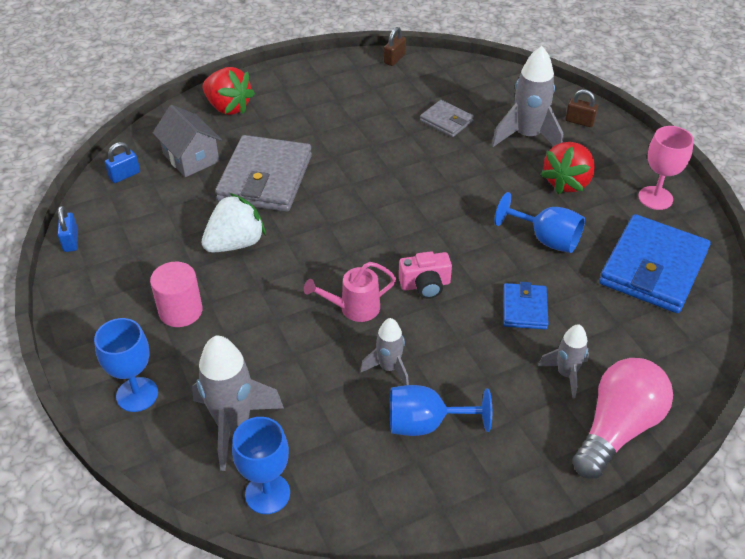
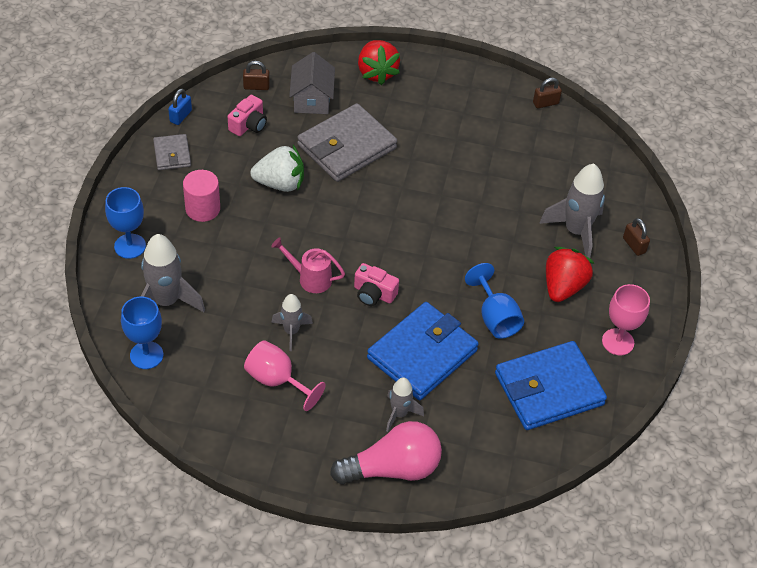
camera: 35 degrees right, 5 degrees up
blue padlock [105,142,140,183] -> brown padlock [243,61,270,90]
blue goblet [390,385,492,436] -> pink goblet [244,340,326,411]
grey wallet [420,100,474,137] -> grey wallet moved to [153,134,191,170]
blue wallet [503,282,549,329] -> blue wallet [367,302,479,400], size x1.98
red strawberry [540,142,595,194] -> red strawberry turned 135 degrees clockwise [546,247,594,302]
none -> pink camera [228,95,267,136]

